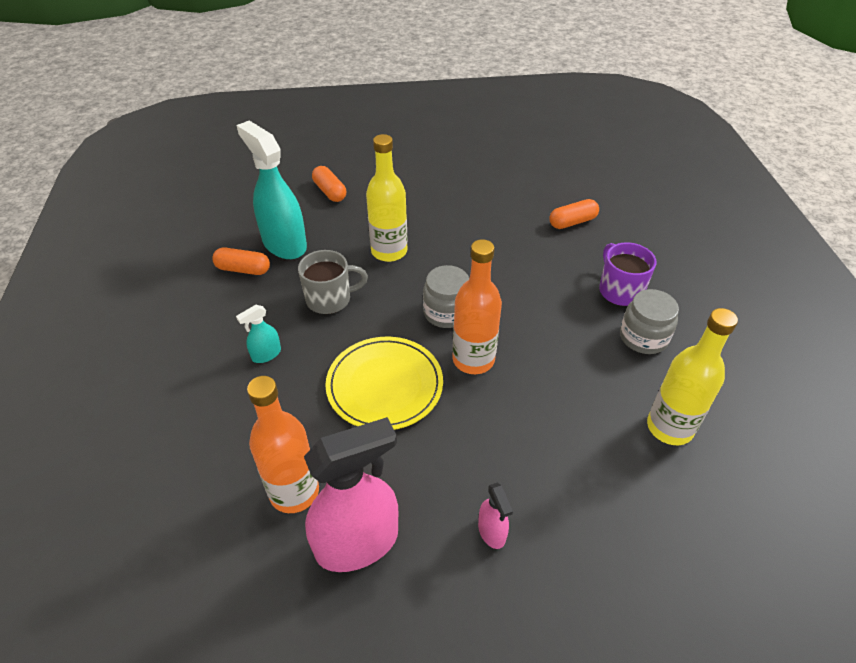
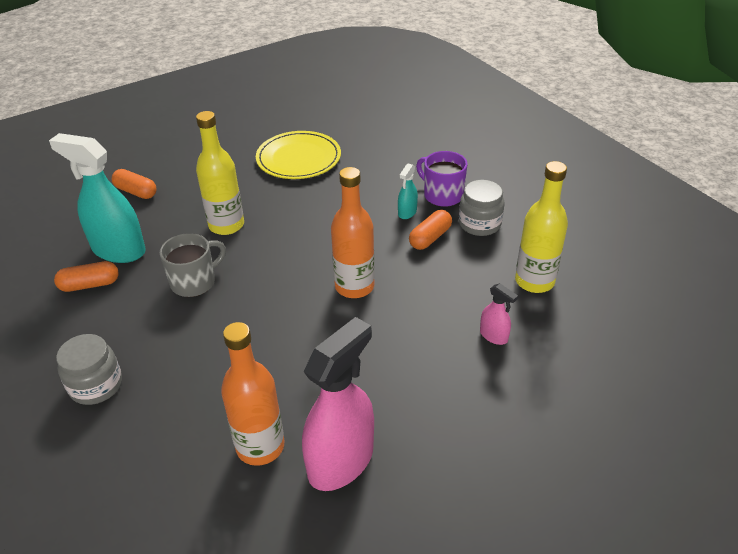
camera: 25 degrees left, 5 degrees down
turquoise spray bottle [236,305,281,363] -> turquoise spray bottle moved to [398,164,418,219]
yellow plate [325,337,443,430] -> yellow plate moved to [256,131,341,179]
grey jar [423,265,469,328] -> grey jar moved to [56,334,122,405]
pink spray bottle [478,482,513,549] -> pink spray bottle moved to [480,283,518,345]
orange capsule [549,199,599,229] -> orange capsule moved to [409,210,452,250]

